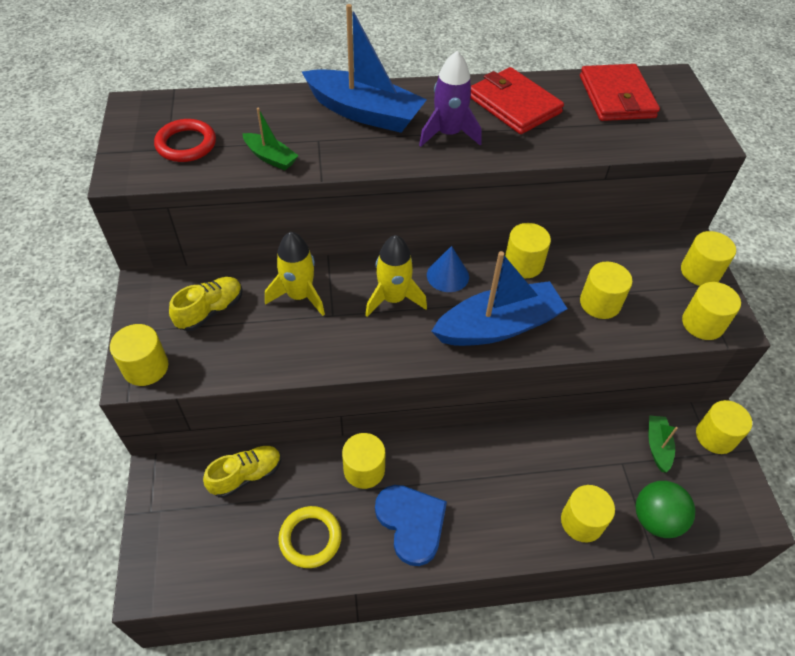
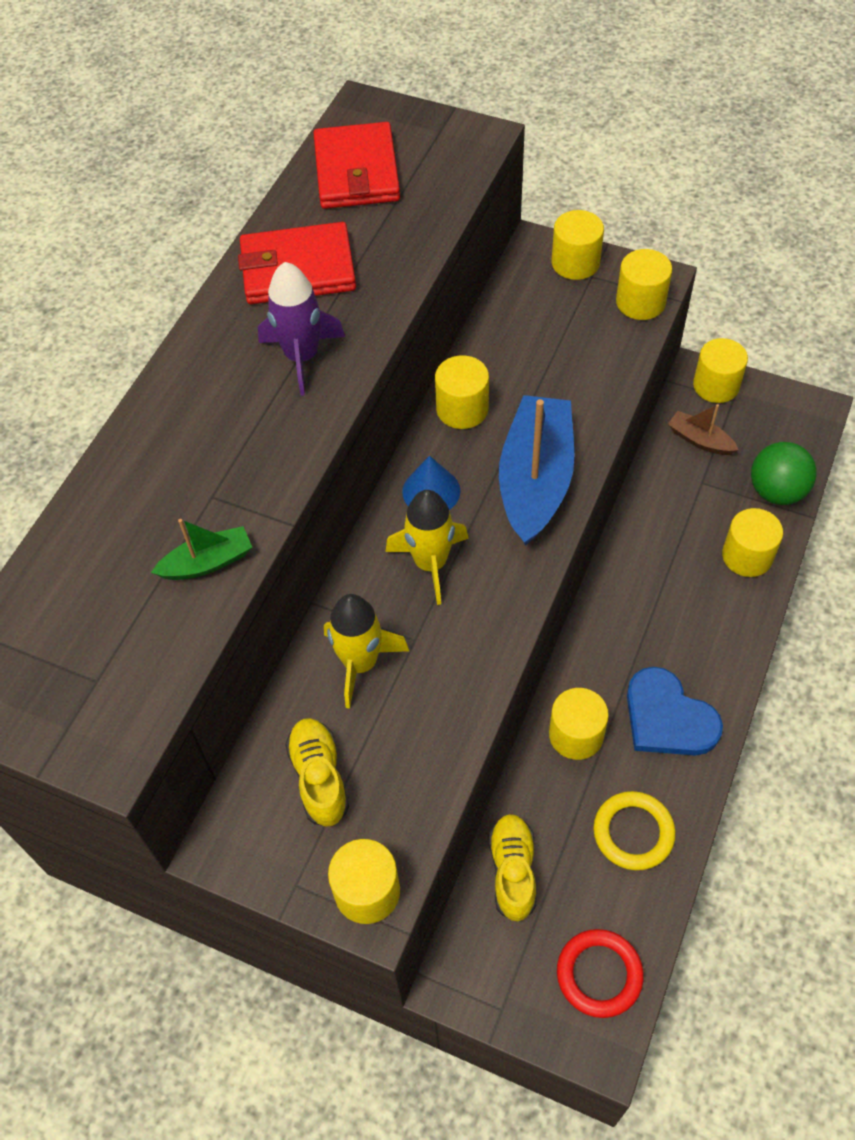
camera: 55 degrees left, 5 degrees up
red ring [154,119,216,162] -> red ring moved to [557,929,644,1018]
blue boat [302,4,427,133] -> none
blue heart [375,485,447,566] -> blue heart turned 135 degrees counterclockwise [627,667,723,755]
red wallet [580,64,660,121] -> red wallet turned 60 degrees clockwise [314,122,400,209]
yellow cylinder [580,261,632,319] -> none
green boat [648,415,678,473] -> brown boat [668,404,739,455]

